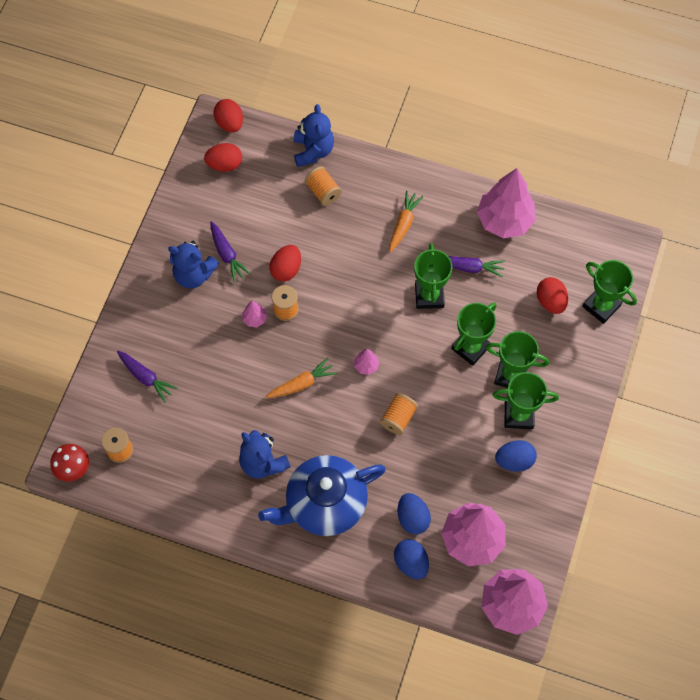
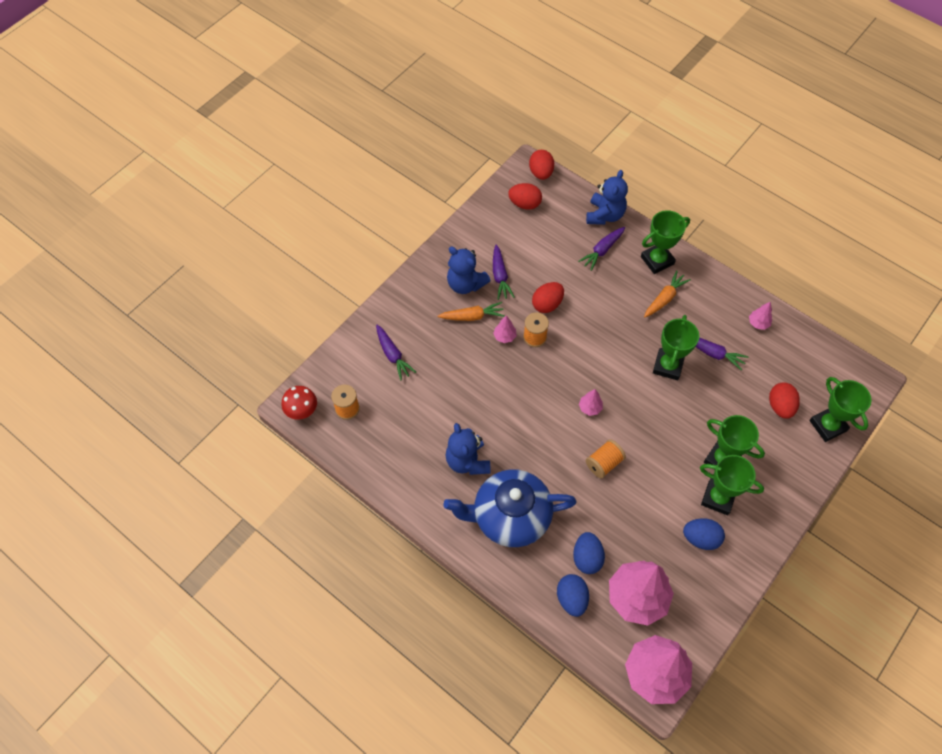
camera: 20 degrees right, 5 degrees down
orange carrot [266,358,337,398] -> orange carrot moved to [438,302,505,321]
orange spool [305,167,342,205] -> purple carrot [578,227,625,271]
green trophy [451,302,496,366] -> green trophy moved to [641,210,690,274]
pink tree [477,168,536,238] -> pink tree [749,302,772,330], size x0.42

